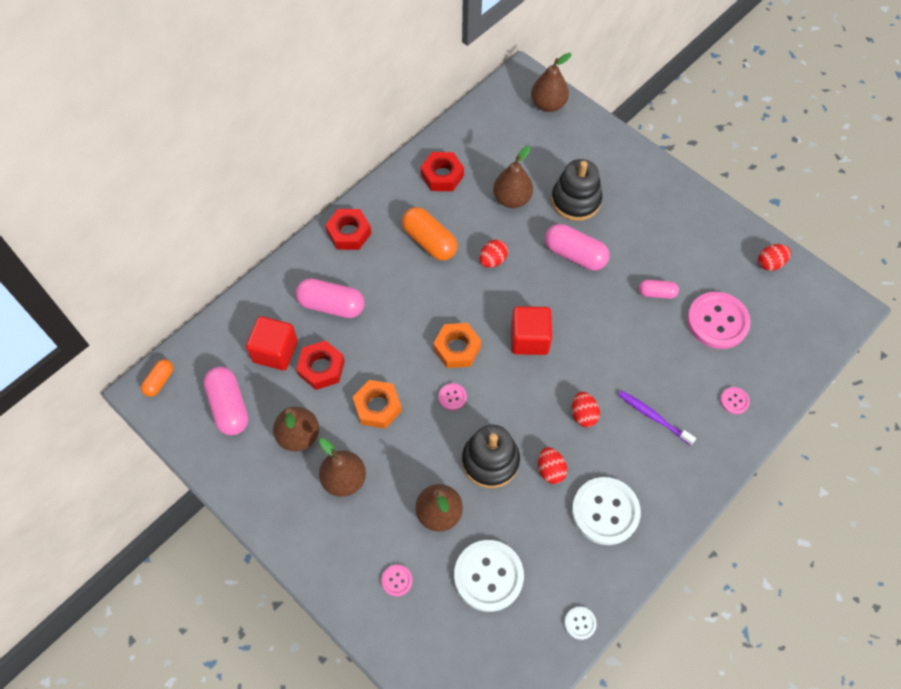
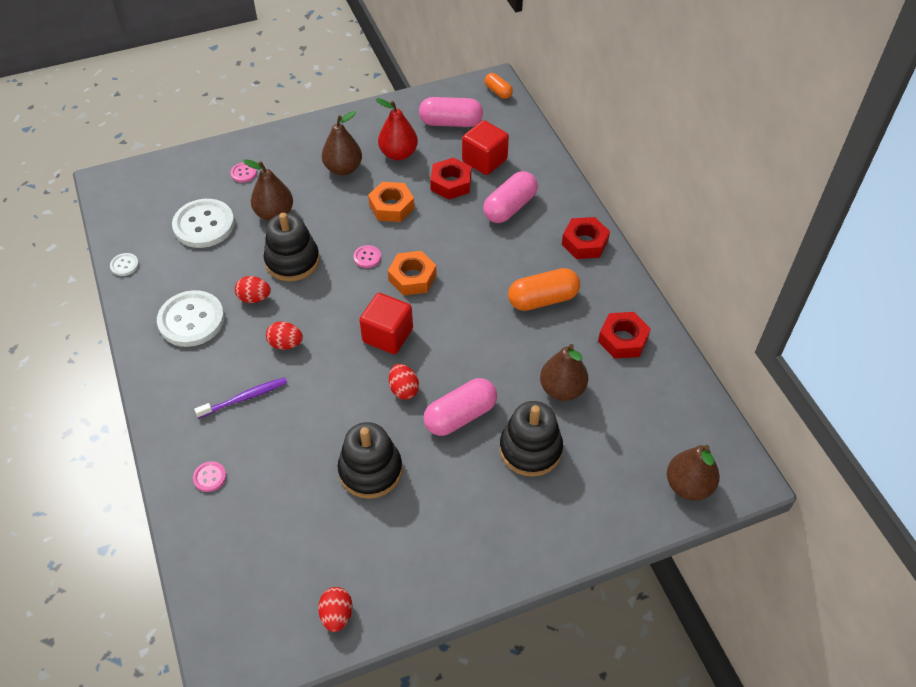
camera: 115 degrees right, 10 degrees down
brown pear [273,407,319,451] -> red pear [376,98,418,160]
red egg [479,240,508,268] -> red egg moved to [389,364,419,400]
pink capsule [639,280,679,299] -> black stacking toy [338,422,402,499]
pink button [687,292,751,349] -> none

